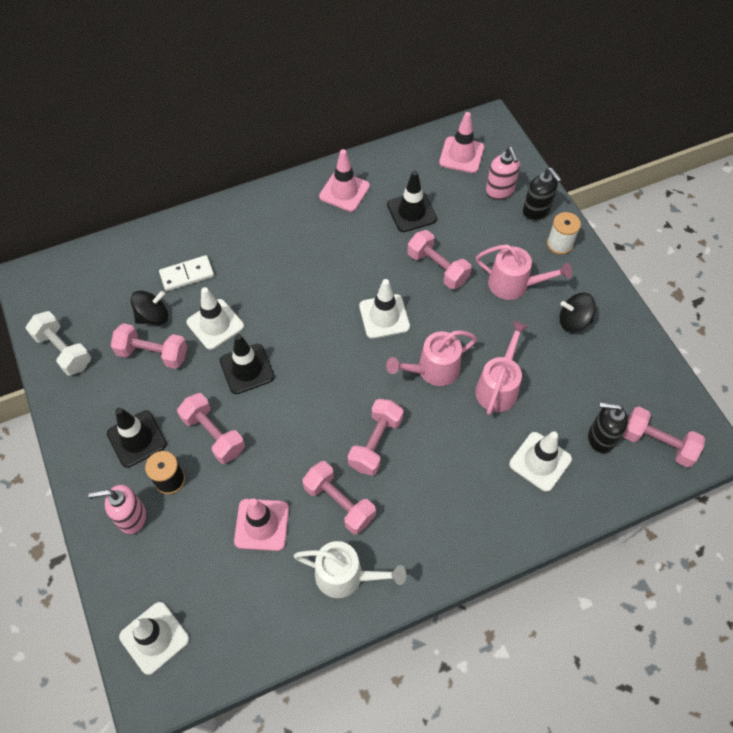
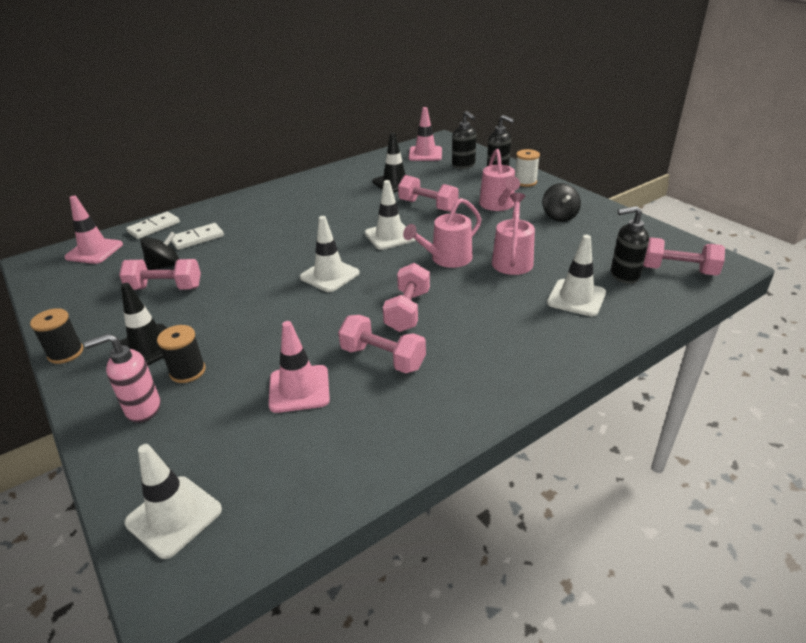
camera: 10 degrees left, 25 degrees down
white dumbbell [26,311,91,375] -> none
pink dumbbell [177,393,245,464] -> none
white traffic cone [187,287,244,350] -> white traffic cone moved to [300,216,360,292]
black traffic cone [220,334,275,394] -> none
white watering can [294,541,406,598] -> none
pink traffic cone [319,149,370,212] -> pink traffic cone moved to [65,196,123,264]
pink watering can [476,245,572,300] -> pink watering can turned 75 degrees clockwise [479,149,520,211]
pink soap dispenser [486,147,520,200] -> black soap dispenser [452,111,476,169]
black spinning top [559,293,596,332] -> black spinning top turned 90 degrees counterclockwise [543,183,581,222]
none -> black spool [30,308,83,364]
none -> white domino [126,212,180,239]

